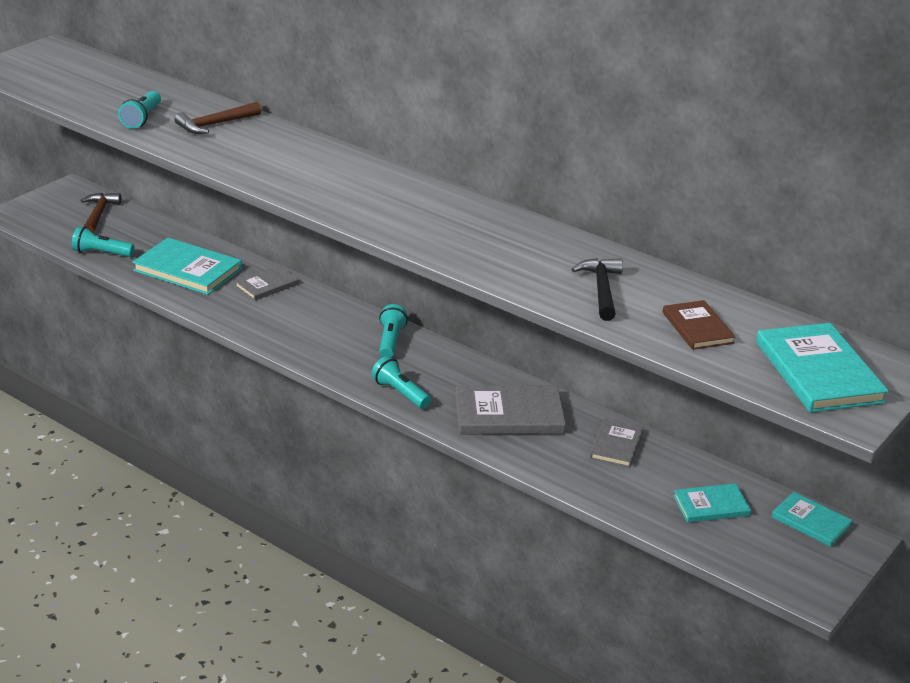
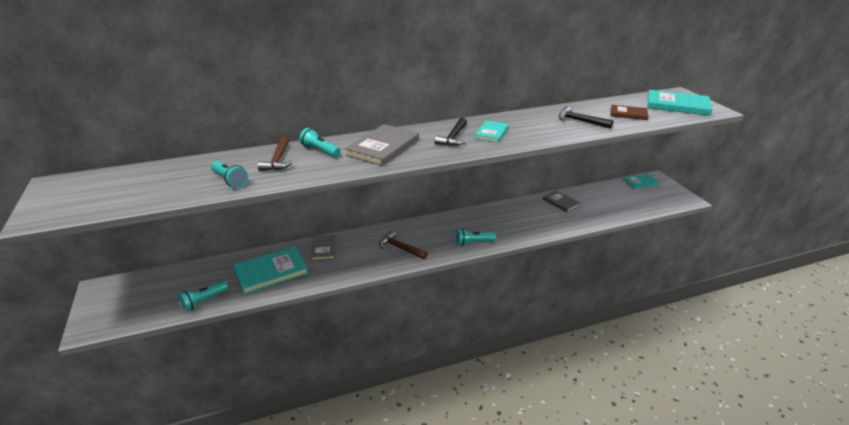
camera: 55 degrees left, 0 degrees up
brown hammer [81,193,121,234] -> brown hammer moved to [379,230,428,260]
turquoise flashlight [379,304,408,358] -> turquoise flashlight moved to [299,128,340,157]
grey book [455,385,566,435] -> grey book moved to [345,124,419,166]
turquoise book [673,483,751,523] -> turquoise book moved to [475,121,509,142]
none -> black hammer [434,118,467,146]

